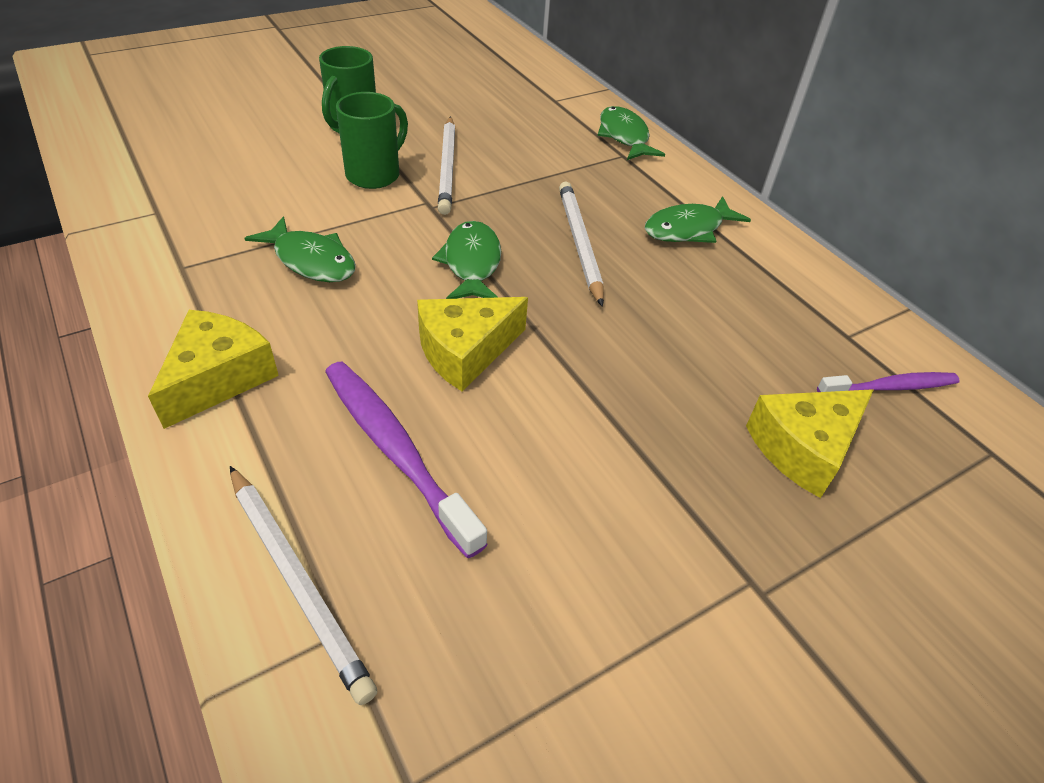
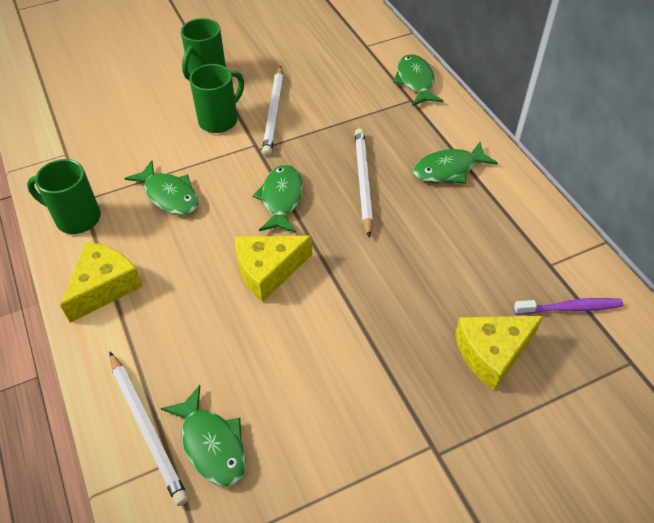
camera: 10 degrees right, 5 degrees up
purple toothbrush [325,362,488,558] -> none
none -> green mug [27,159,101,234]
none -> green fish [160,385,246,487]

